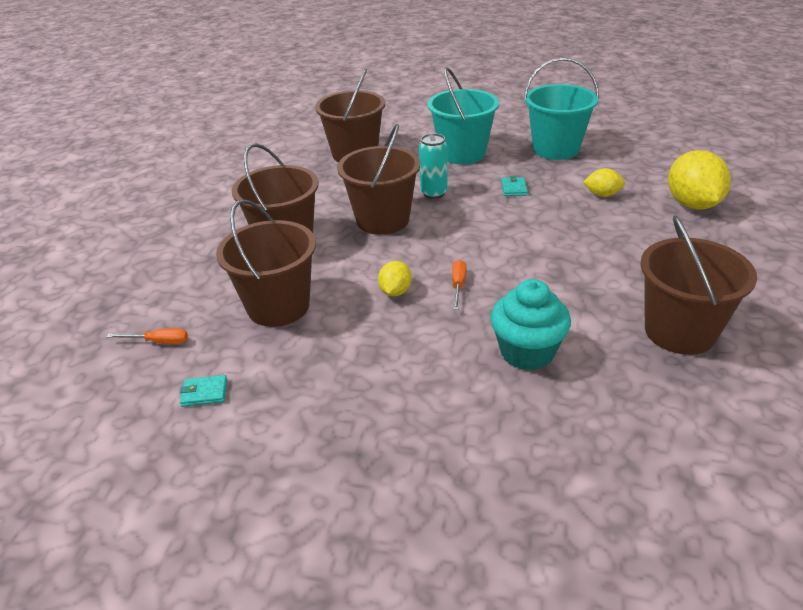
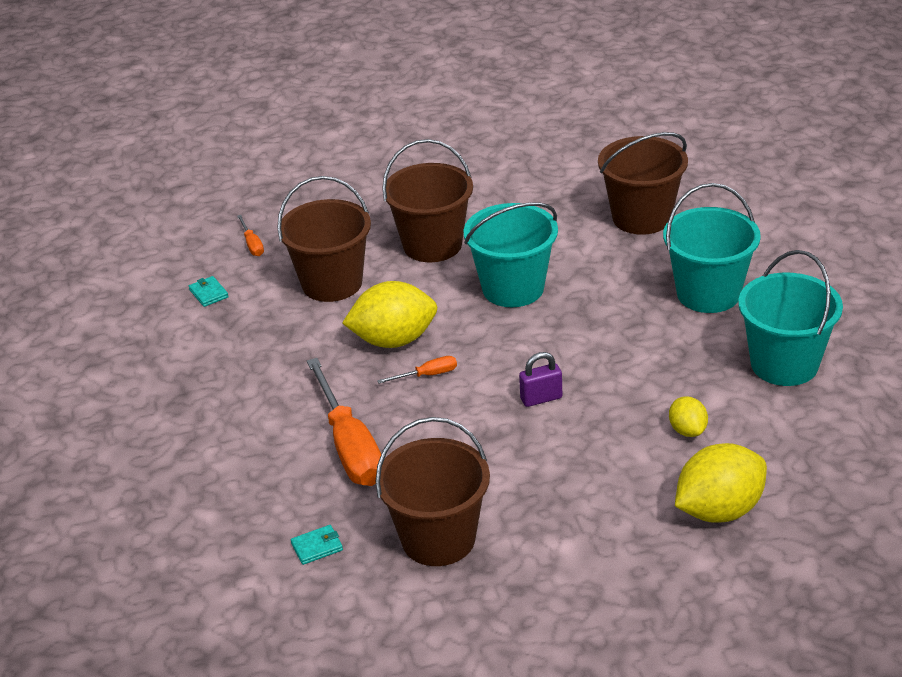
camera: 65 degrees right, 0 degrees up
brown bucket [337,124,420,235] -> turquoise bucket [464,202,558,307]
yellow lemon [378,261,412,296] -> yellow lemon [342,281,437,348], size x1.91
turquoise can [419,133,448,199] -> none
turquoise cupcake [491,279,571,371] -> orange screwdriver [307,358,381,486]
turquoise wallet [501,176,528,196] -> turquoise wallet moved to [291,525,343,565]
none -> purple padlock [519,352,562,407]

